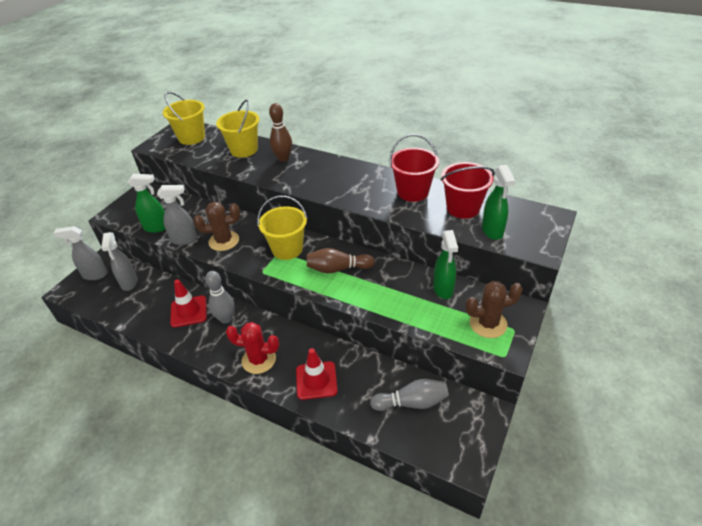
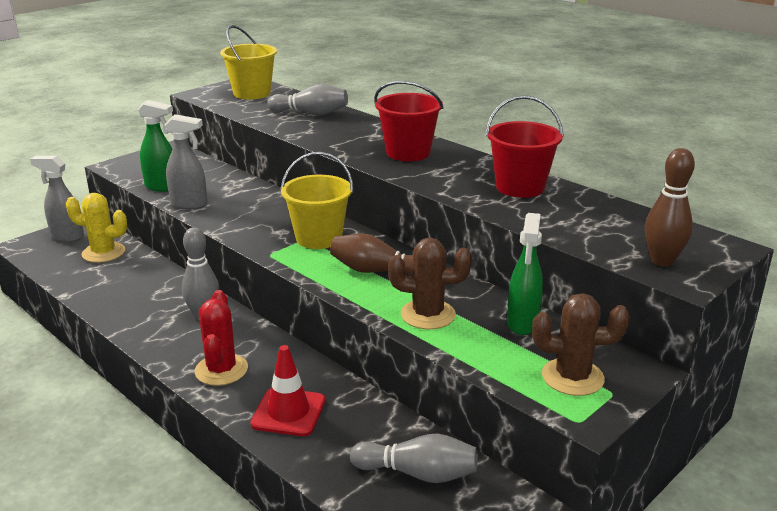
camera: 15 degrees right, 15 degrees down
grey spray bottle [101,232,138,291] -> yellow cactus [66,193,127,263]
red traffic cone [170,280,207,328] -> none
brown cactus [194,202,240,251] -> brown cactus moved to [388,237,471,329]
yellow bucket [216,99,259,157] -> grey bowling pin [267,84,348,115]
red cactus [226,322,279,374] -> red cactus turned 60 degrees clockwise [195,290,248,386]
brown bowling pin [269,103,292,162] -> brown bowling pin moved to [645,148,695,266]
red bucket [441,162,495,219] -> red bucket moved to [374,81,444,161]
green spray bottle [482,165,515,240] -> none

